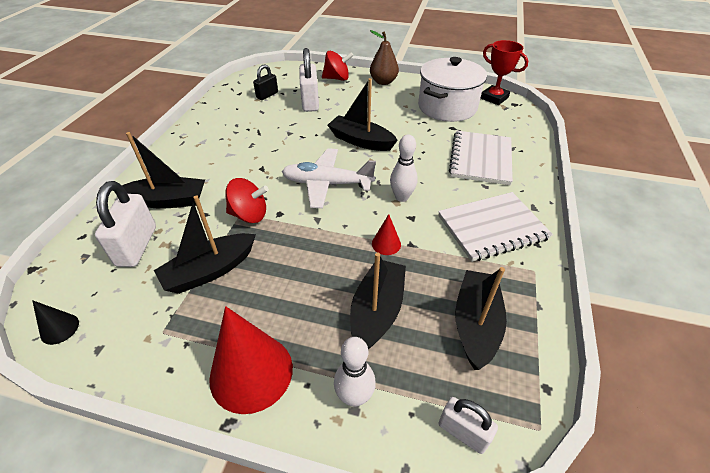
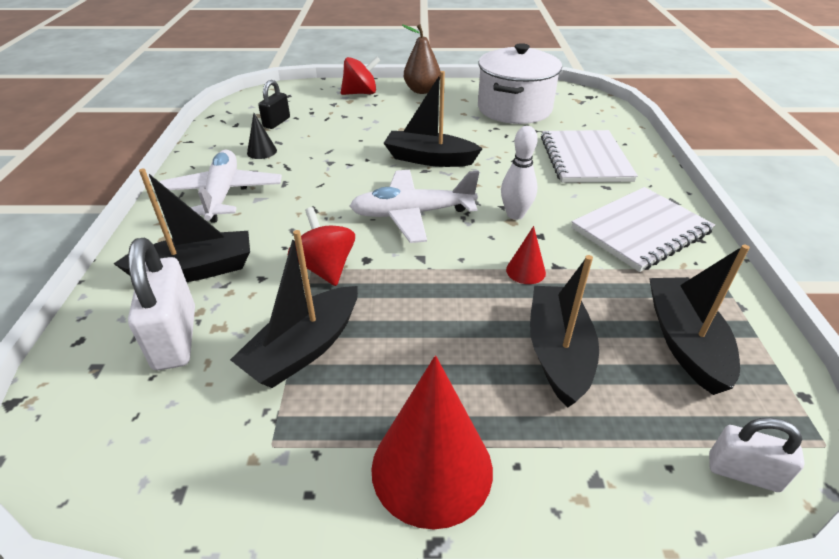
camera: 15 degrees left, 5 degrees down
black cone [32,300,79,345] -> black cone moved to [247,113,277,159]
red spinning top [225,178,269,223] -> red spinning top turned 105 degrees counterclockwise [288,207,355,286]
white padlock [299,48,319,112] -> none
white bowling pin [334,337,376,407] -> none
red trophy [481,40,528,105] -> none
none -> white plane [160,150,282,223]

